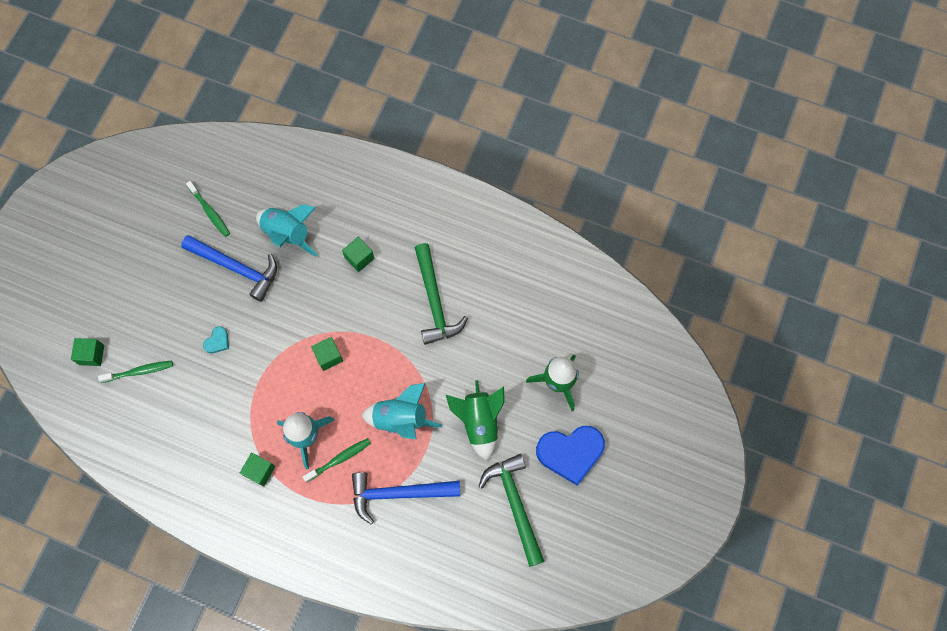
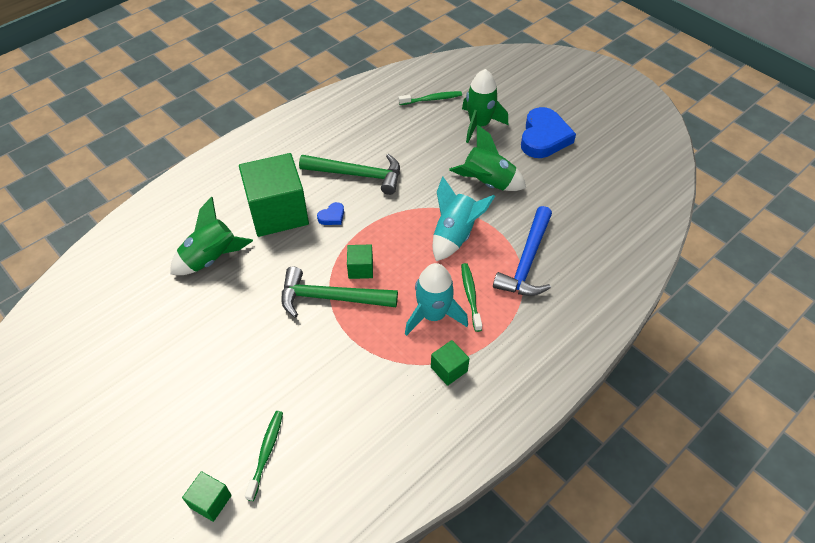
camera: 65 degrees left, 20 degrees down
blue hammer [181,235,277,302] -> none
green toothbrush [186,181,230,237] -> green toothbrush moved to [399,91,462,105]
turquoise heart [203,326,229,353] -> none
turquoise rocket [256,204,317,256] -> green rocket [170,196,253,275]
green cube [342,237,375,272] -> green cube [239,153,309,237], size x2.27
green hammer [479,454,545,567] -> green hammer moved to [281,267,398,318]
none -> blue heart [317,202,344,225]

